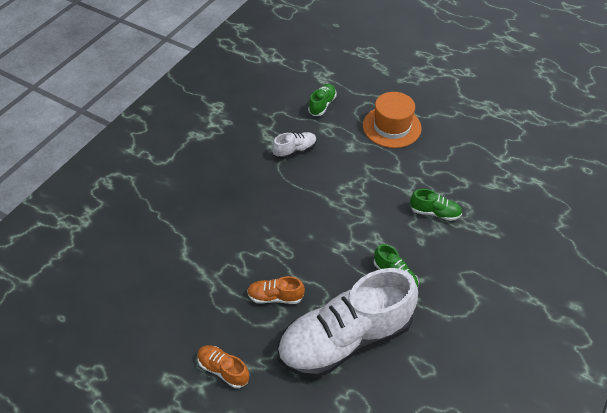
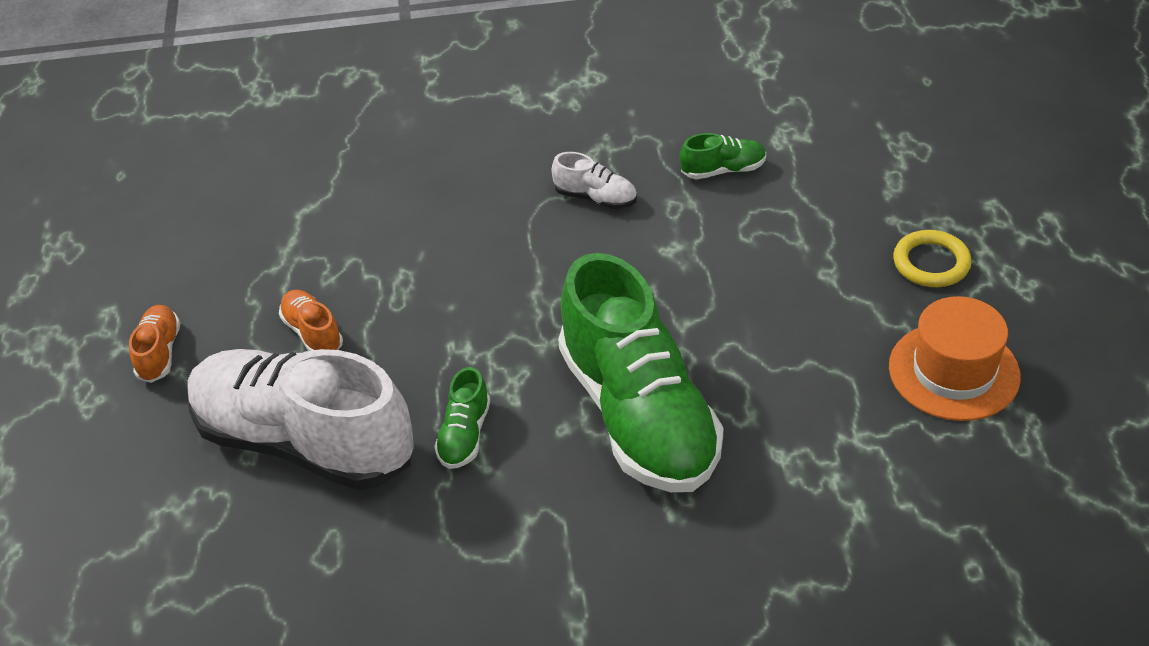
camera: 55 degrees right, 5 degrees down
orange hat [363,92,422,148] -> orange hat moved to [889,296,1021,421]
green shoe [410,189,462,221] -> green shoe [558,253,724,492], size x2.46
none -> yellow ring [893,230,972,287]

